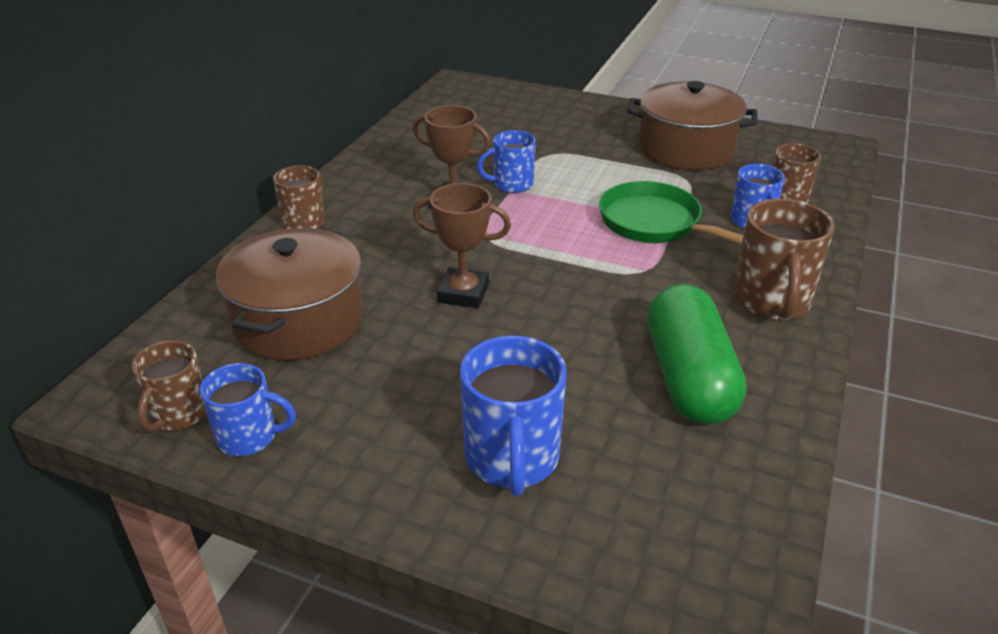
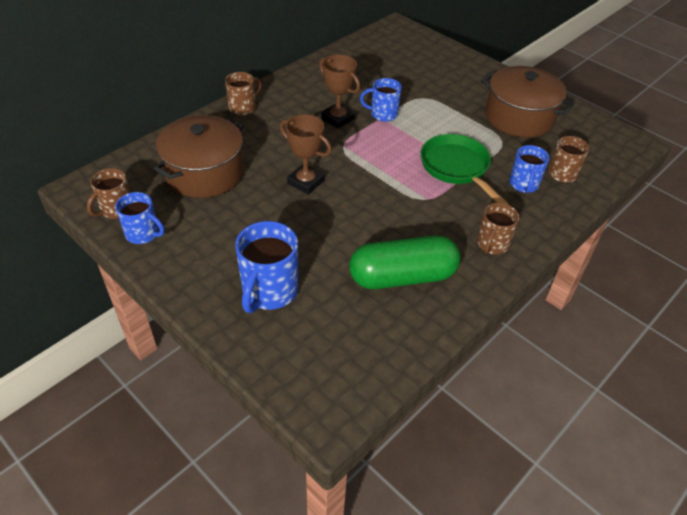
camera: 20 degrees right, 10 degrees up
green capsule [648,284,747,424] -> green capsule turned 60 degrees clockwise [349,235,461,289]
brown mug [733,199,835,320] -> brown mug [477,203,519,254], size x0.64

